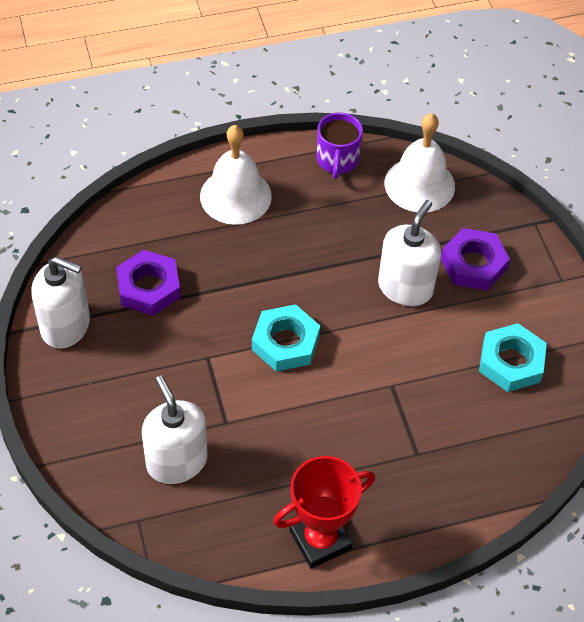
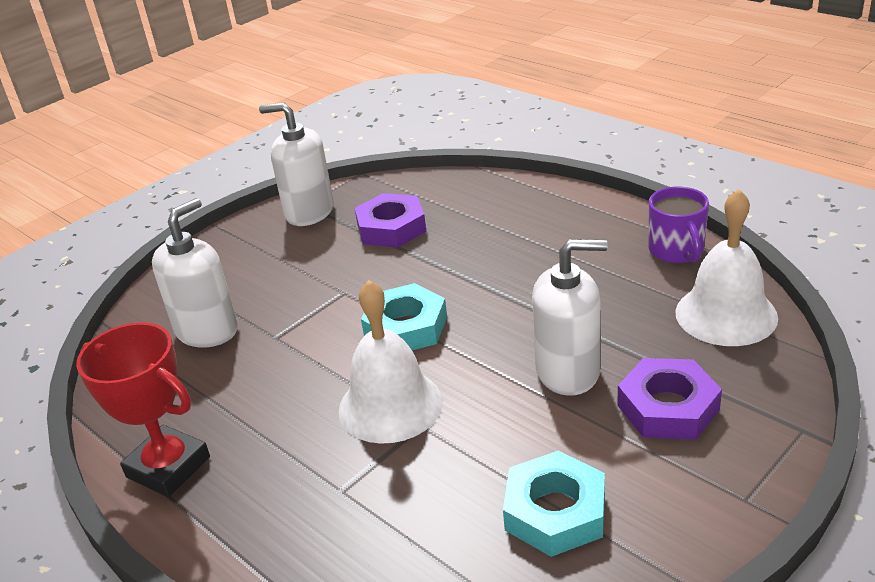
camera: 65 degrees right, 20 degrees down
white soap dispenser [31,256,90,349] -> white soap dispenser turned 120 degrees clockwise [259,102,334,226]
white bell [200,125,272,225] -> white bell moved to [338,280,443,444]
purple mug [317,113,363,179] -> purple mug turned 75 degrees counterclockwise [648,187,709,263]

